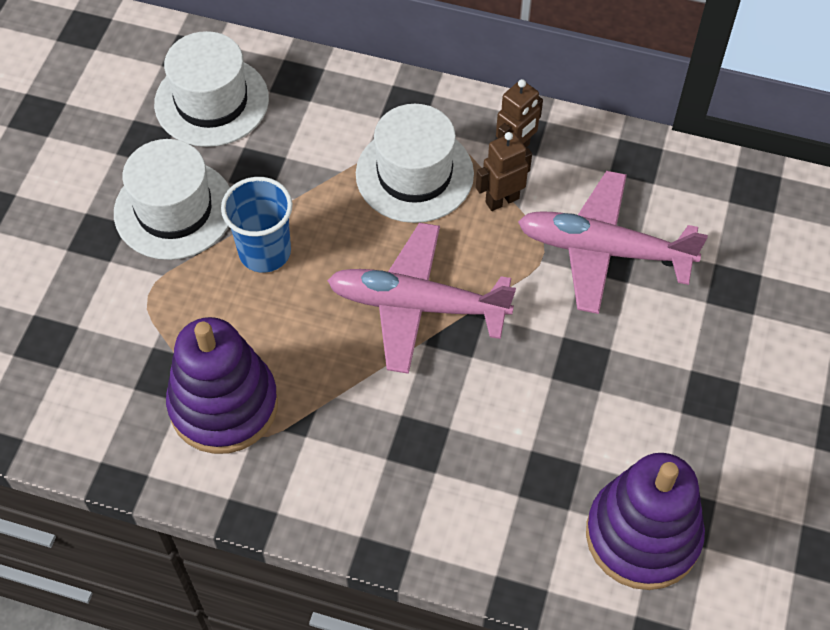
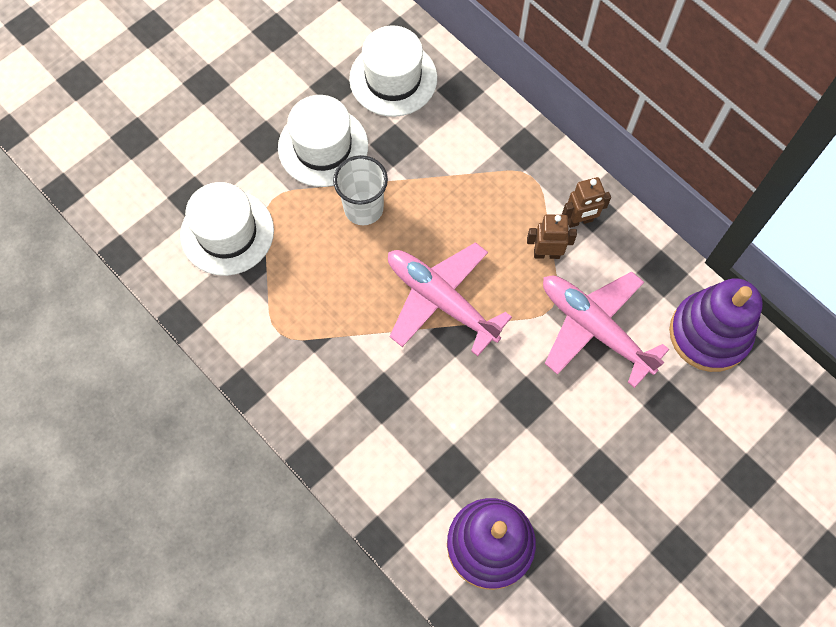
camera: 30 degrees right, 10 degrees up
purple stacking toy [166,317,278,454] -> purple stacking toy moved to [669,278,763,372]
blue cup [221,177,293,273] -> white cup [333,155,388,225]
white hat [356,104,474,223] -> white hat moved to [180,182,274,276]

